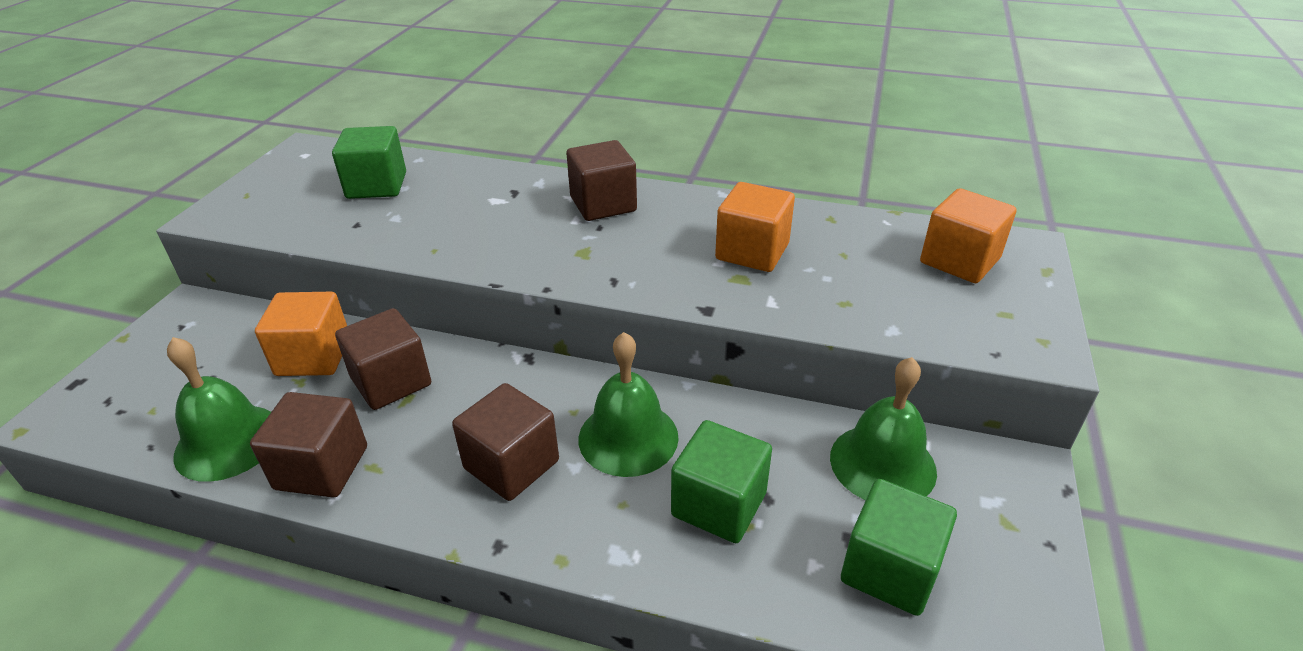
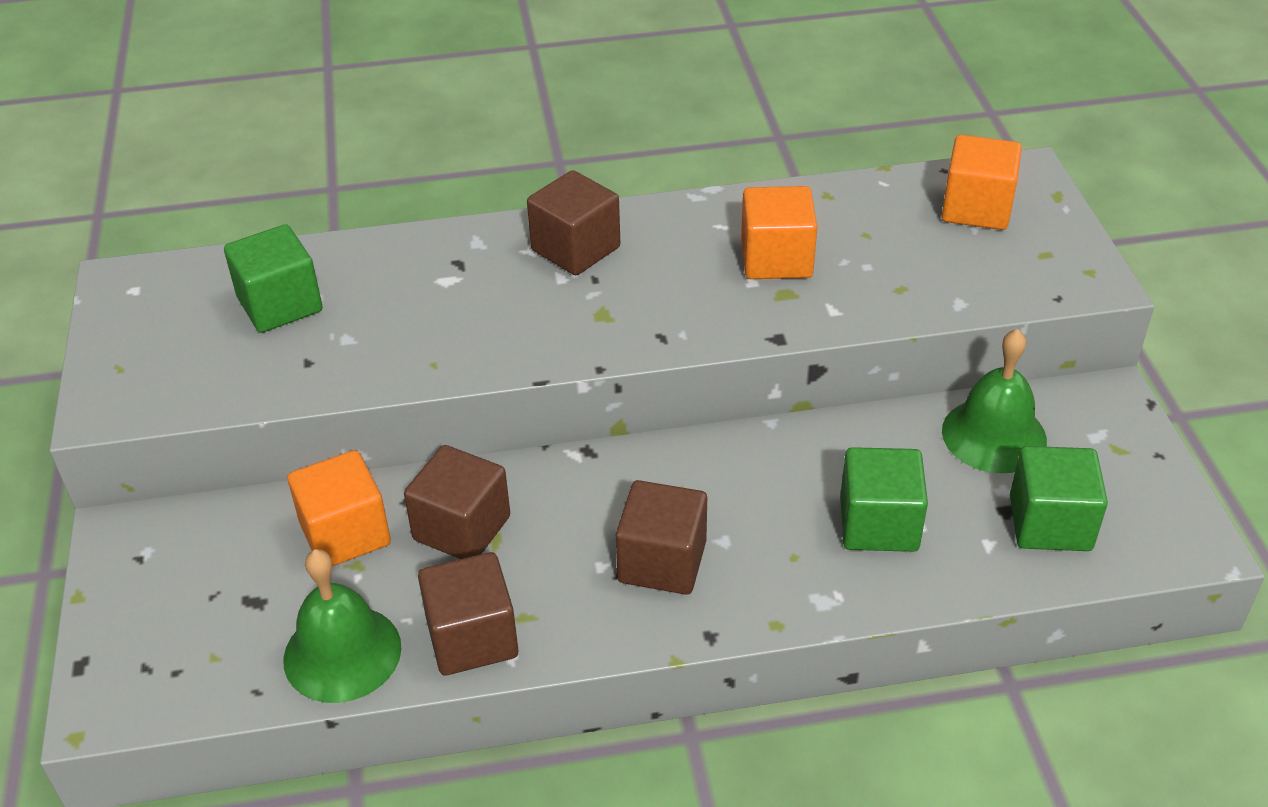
camera: 25 degrees left, 5 degrees up
green bell [579,332,679,477] -> none

